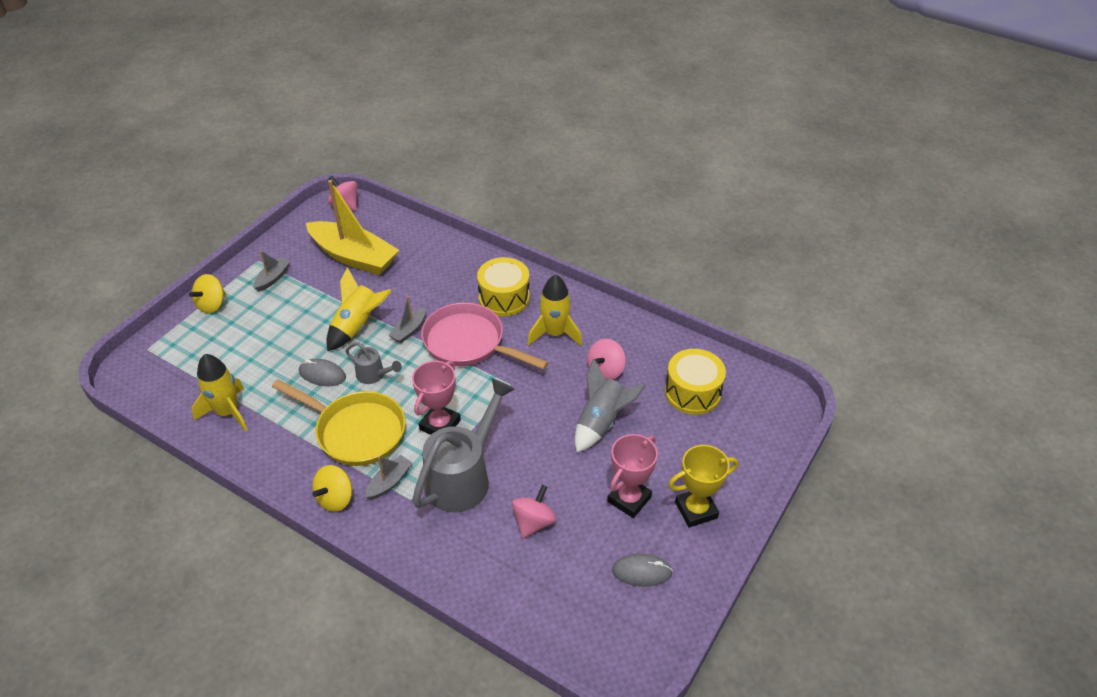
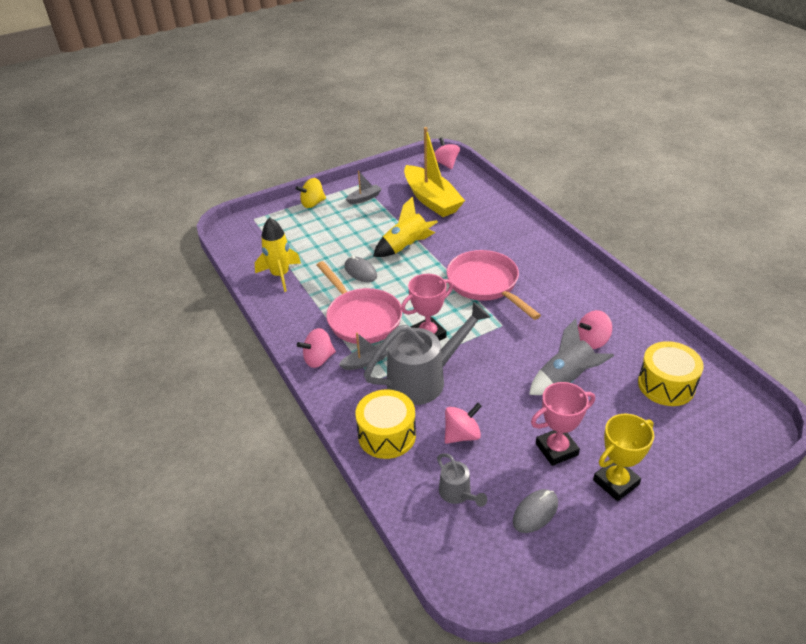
camera: 30 degrees right, 5 degrees down
yellow pan [272,379,405,466] -> pink pan [317,261,402,344]
yellow spinning top [312,465,352,512] -> pink spinning top [297,328,336,368]
grey watering can [345,342,402,384] -> grey watering can moved to [437,453,487,507]
grey boat [388,296,426,343] -> none
yellow drum [477,257,530,316] -> yellow drum moved to [355,390,416,459]
yellow rocket [527,275,582,346] -> none
grey mouse [612,554,673,587] -> grey mouse turned 75 degrees counterclockwise [513,489,558,533]
yellow trophy [668,445,738,528] -> yellow trophy turned 45 degrees counterclockwise [593,414,654,501]

